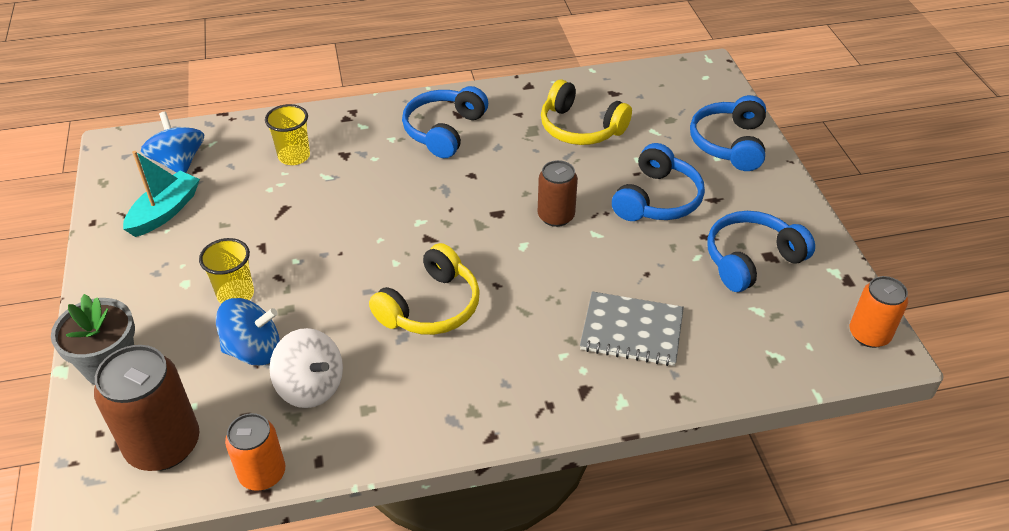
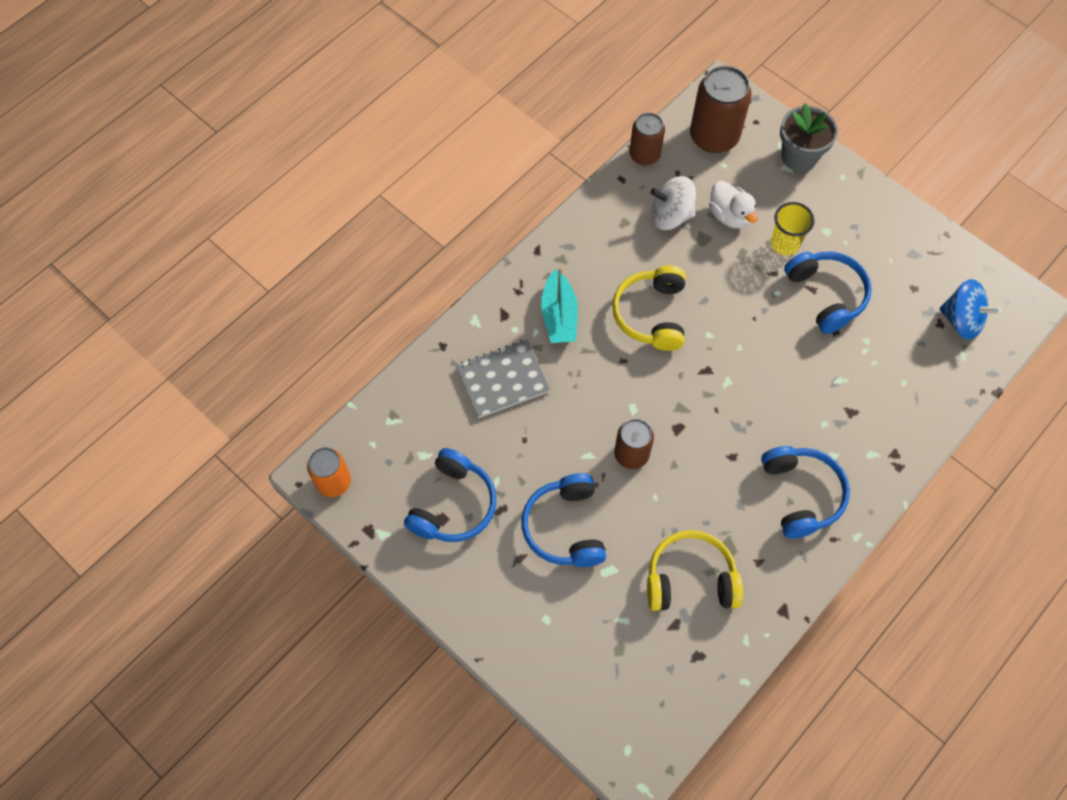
camera: 145 degrees right, 20 degrees up
turquoise boat [123,151,200,237] -> turquoise boat moved to [541,268,578,343]
blue spinning top [216,298,280,366] -> white duck [709,181,758,229]
orange can [225,413,285,491] -> brown can [629,113,665,165]
yellow cup [265,104,310,165] -> none
blue headphones [690,95,766,171] -> blue headphones moved to [784,252,872,334]

